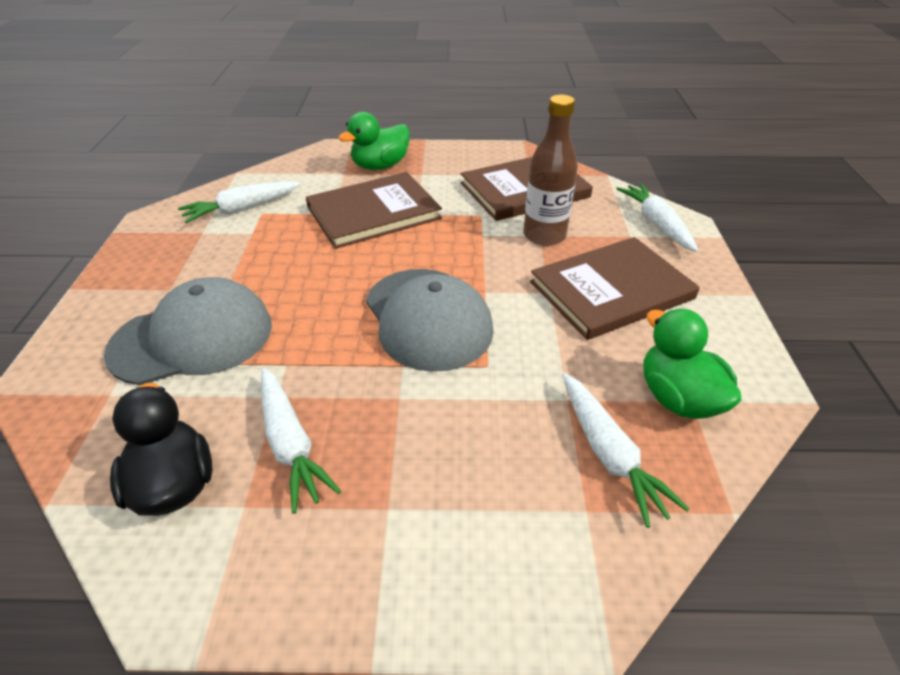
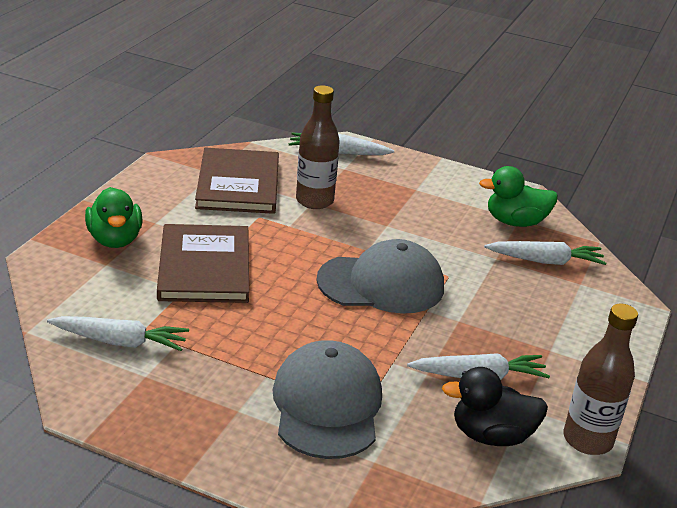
camera: 70 degrees left, 10 degrees down
white carrot [178,181,301,223] -> white carrot turned 75 degrees counterclockwise [47,316,189,351]
brown book [530,237,700,340] -> none
none -> brown bottle [564,303,638,455]

